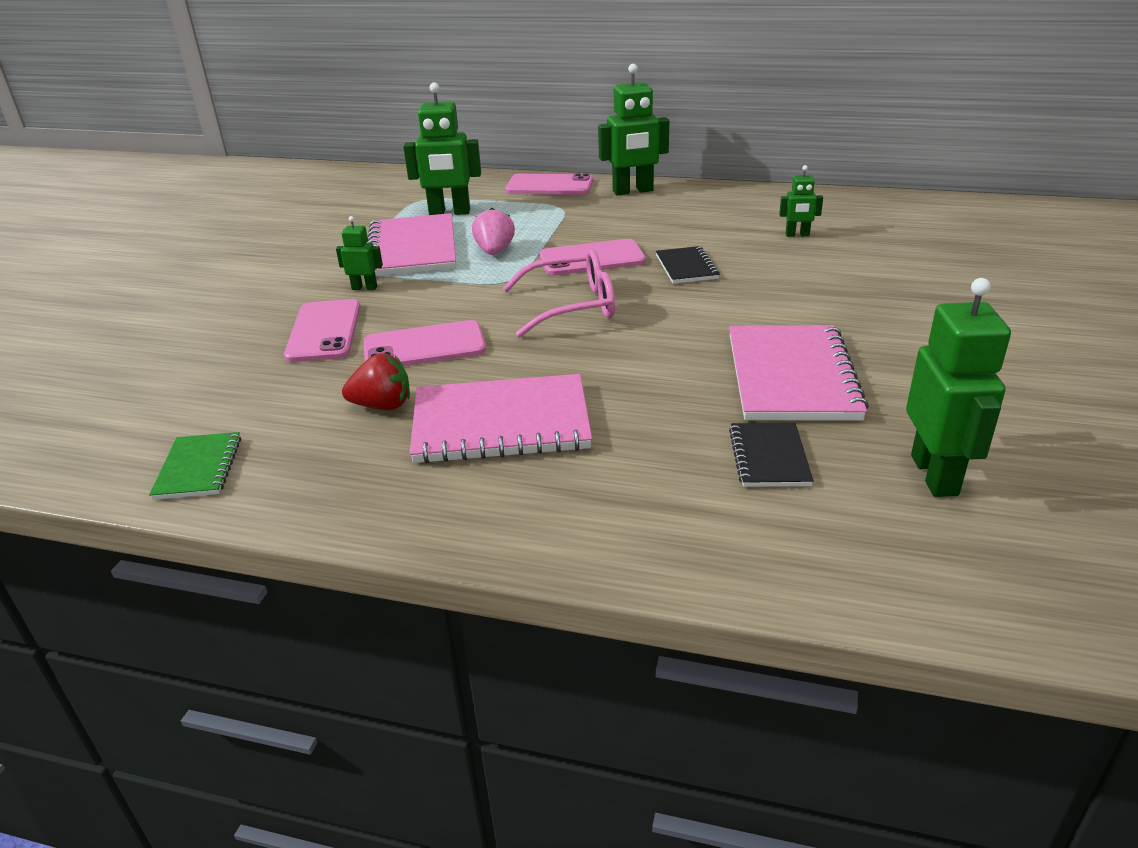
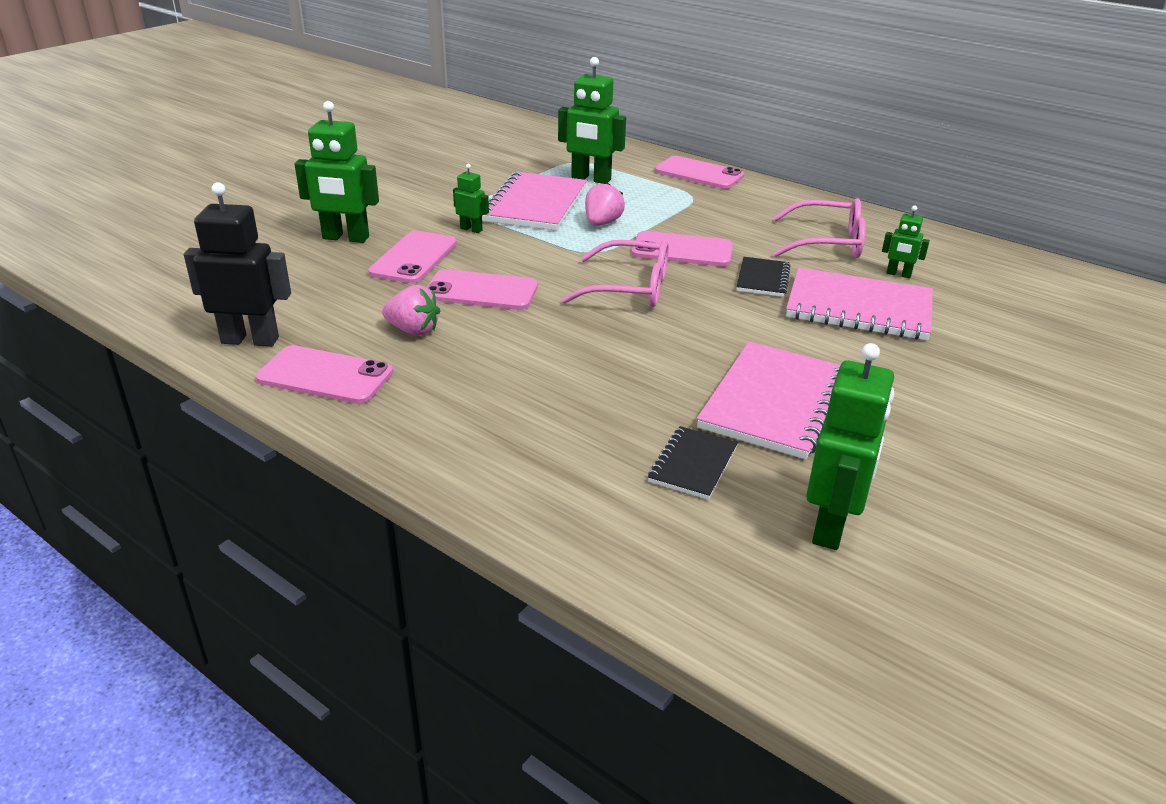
camera: 20 degrees right, 0 degrees up
green notebook [149,432,241,500] -> black robot [184,182,291,347]
red strawberry [342,353,410,410] -> pink strawberry [382,285,440,336]
pink notebook [410,374,592,464] -> pink notebook moved to [786,268,933,340]
green robot [598,64,669,196] -> green robot moved to [295,101,379,243]
none -> pink phone [256,345,393,404]
none -> pink glasses [773,198,866,258]

